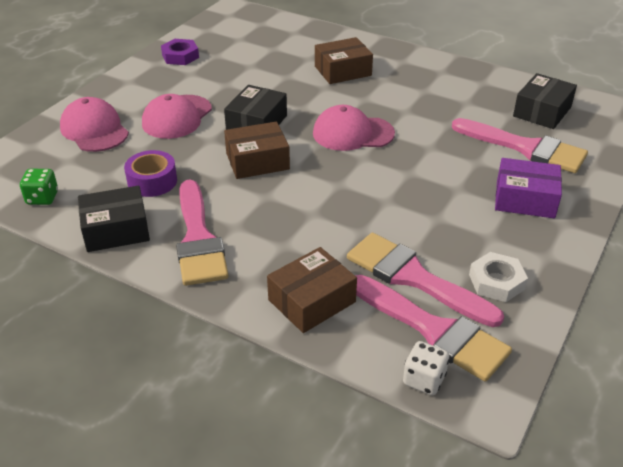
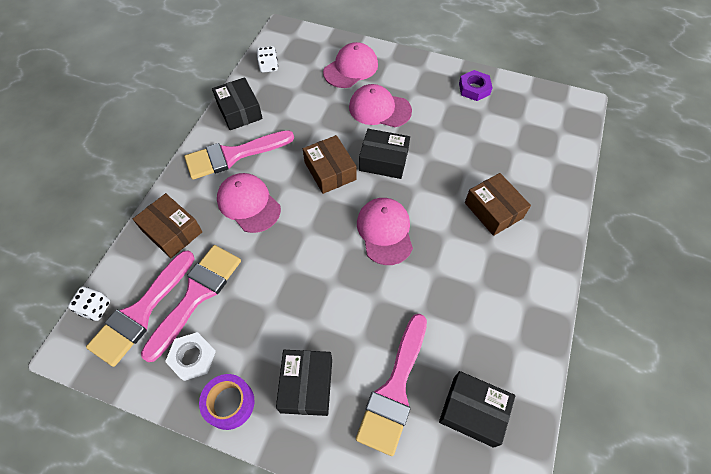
camera: 80 degrees right, 20 degrees up
green dice [20,169,58,205] -> white dice [257,46,278,73]
purple tape [124,150,177,197] -> purple tape moved to [199,374,255,430]
purple box [495,158,562,218] -> black box [276,350,332,416]
none -> pink cap [217,173,281,233]

